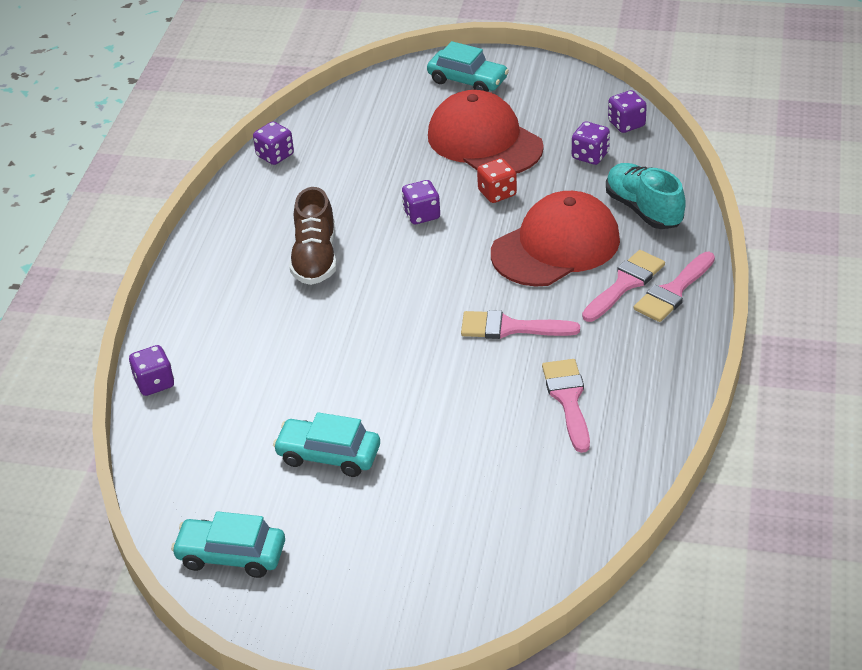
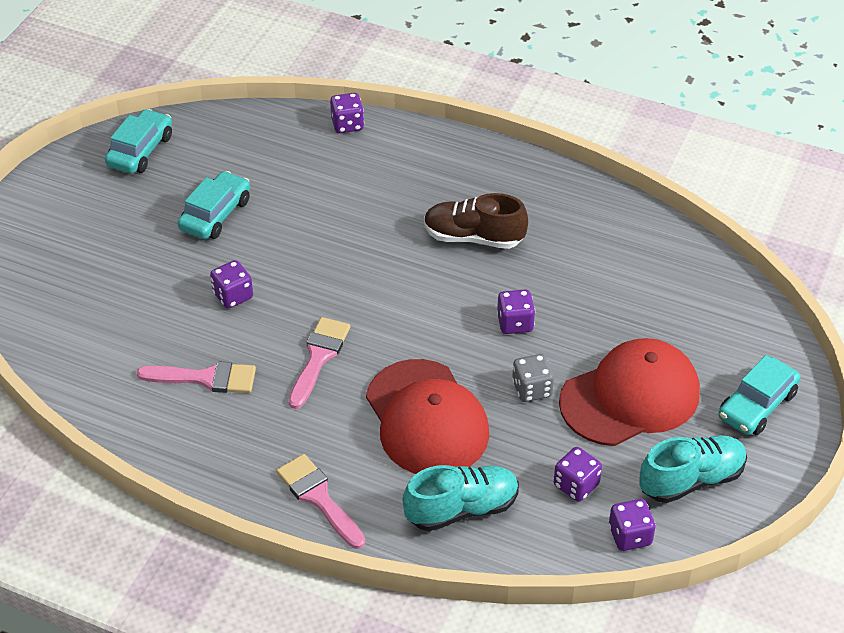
camera: 100 degrees right, 5 degrees up
purple dice [253,121,294,165] -> purple dice moved to [210,260,253,309]
red dice [477,158,517,203] -> grey dice [512,354,554,402]
pink brush [582,250,665,322] -> none
none -> turquoise shoe [639,435,747,503]

